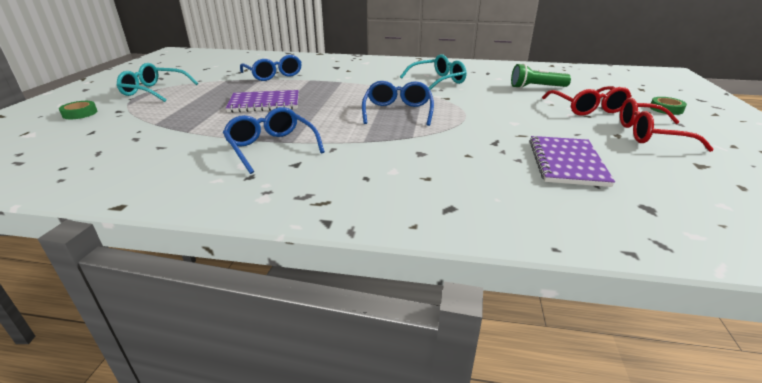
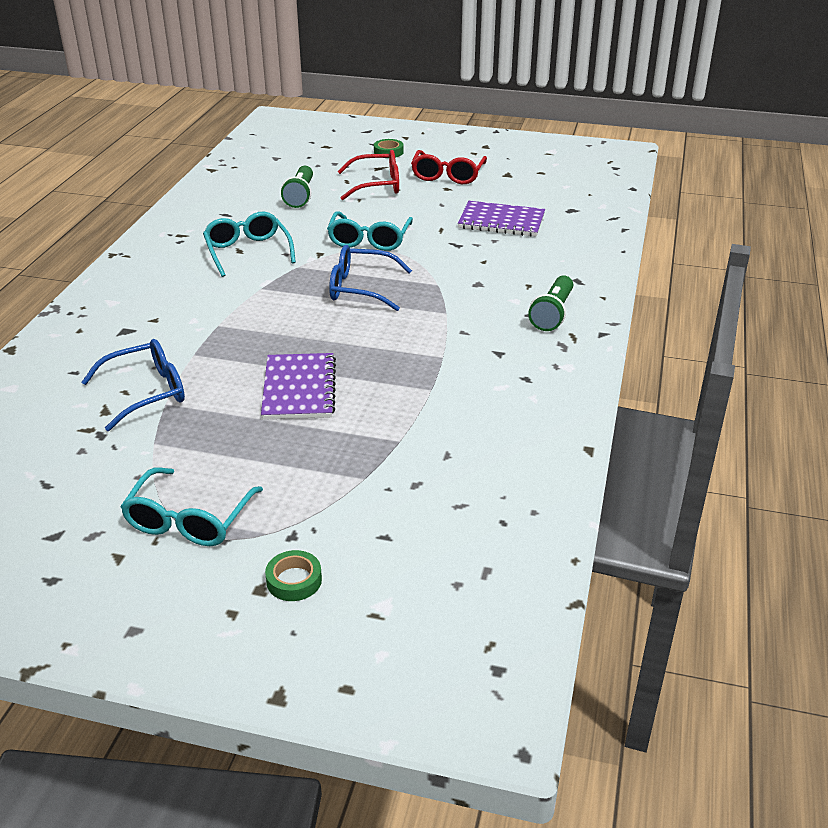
camera: 85 degrees left, 5 degrees up
blue glasses [223,107,325,174] -> none
none -> turquoise glasses [327,211,413,251]
none -> green flashlight [528,275,573,331]

